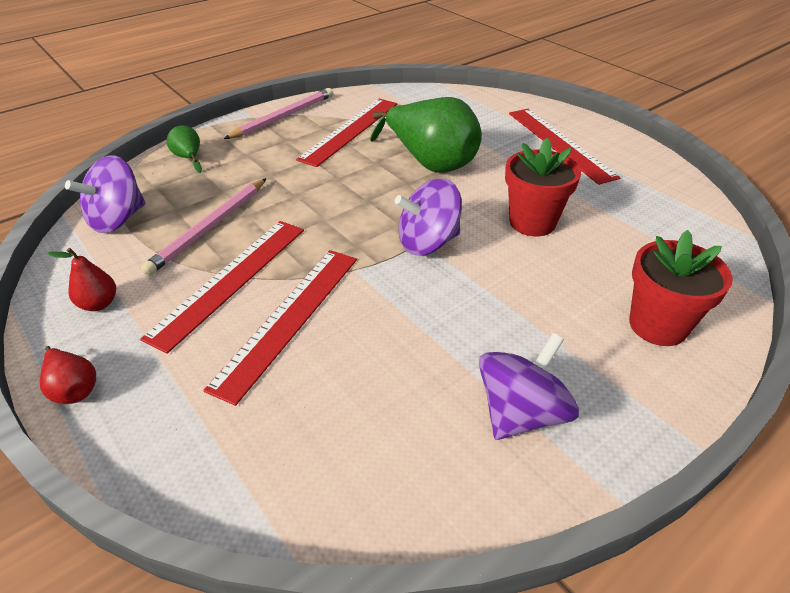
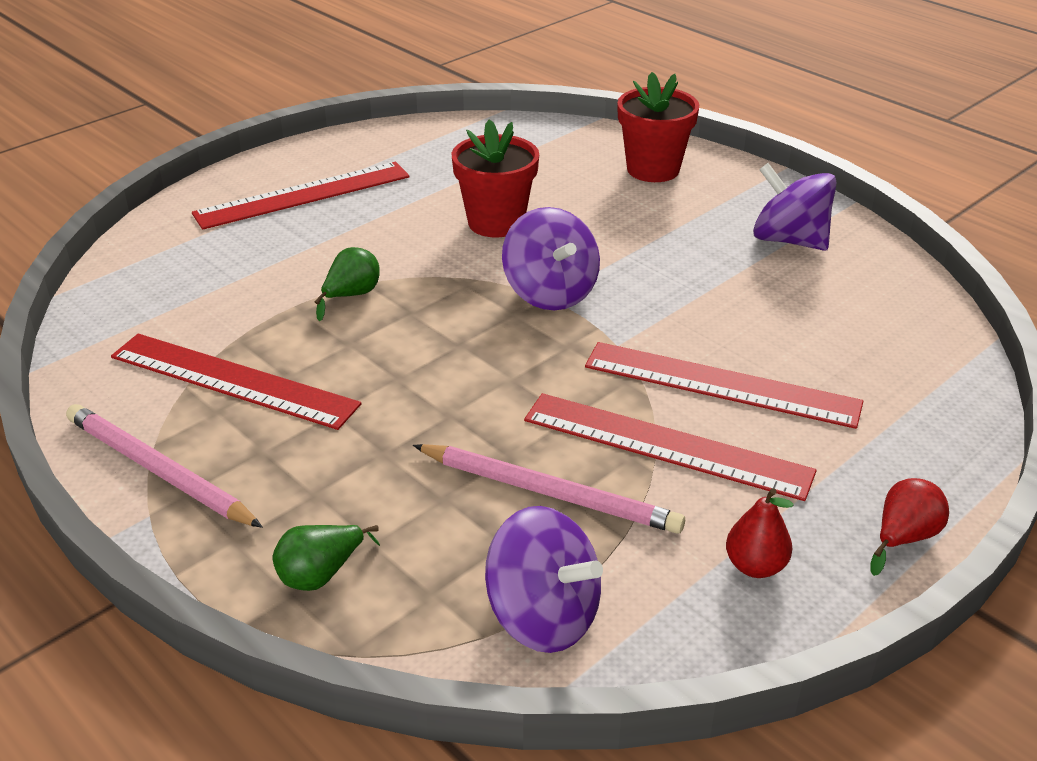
camera: 95 degrees left, 5 degrees down
green pear [370,97,482,173] -> green pear [315,247,380,321], size x0.45

